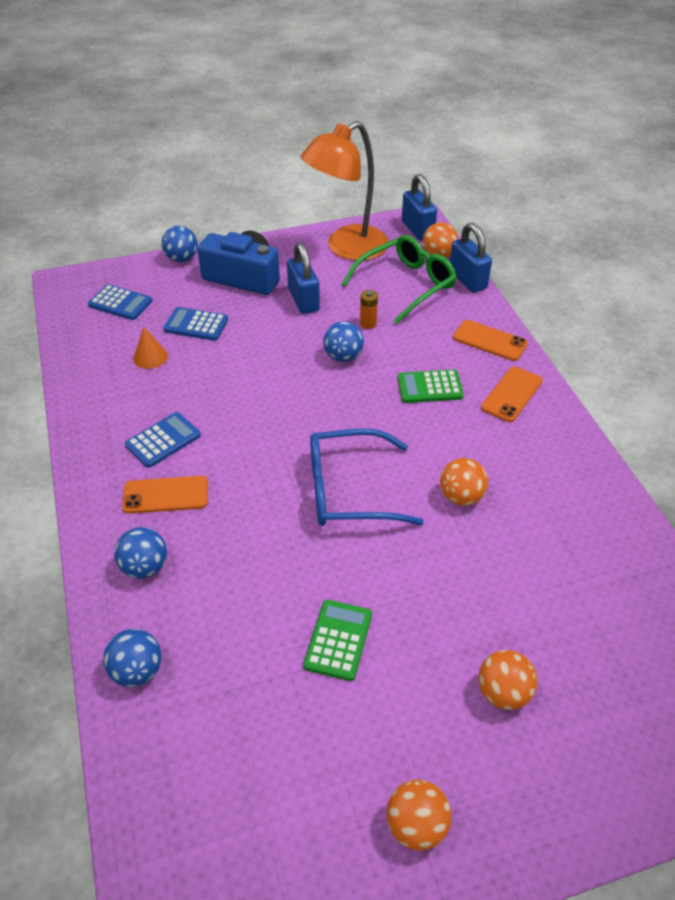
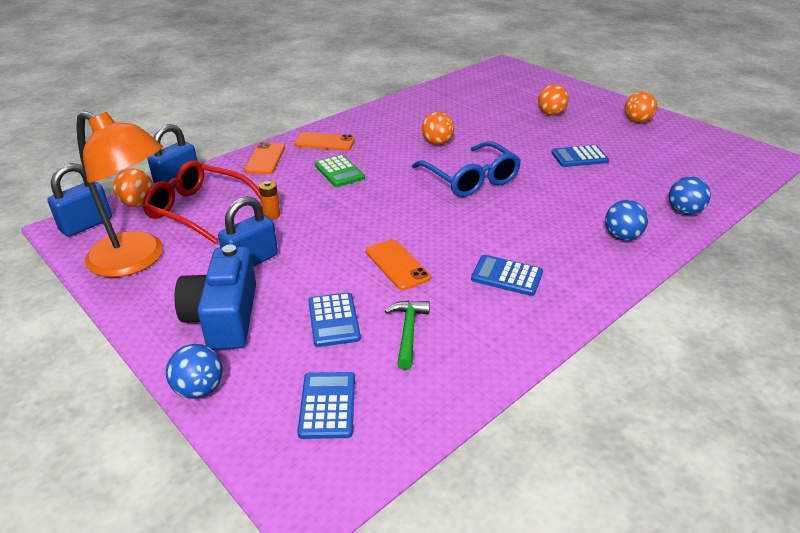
camera: 115 degrees left, 10 degrees down
orange phone [122,476,208,514] -> orange phone moved to [366,239,431,290]
orange cone [133,327,168,369] -> green hammer [385,301,430,370]
green calculator [304,600,372,681] -> blue calculator [551,145,609,167]
blue ball [323,321,364,362] -> none
green glasses [341,235,457,324] -> red glasses [142,161,261,243]

